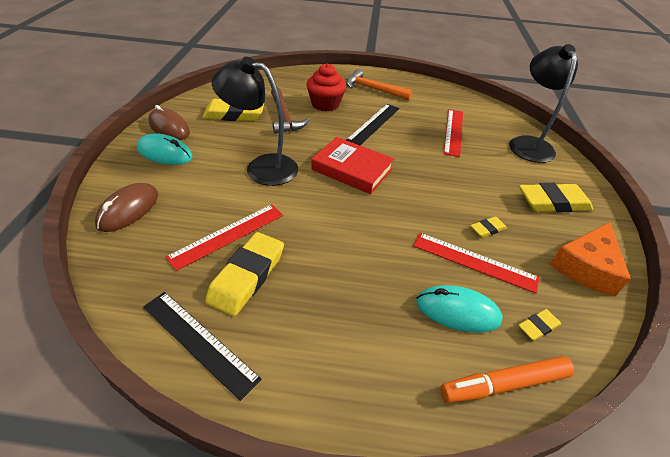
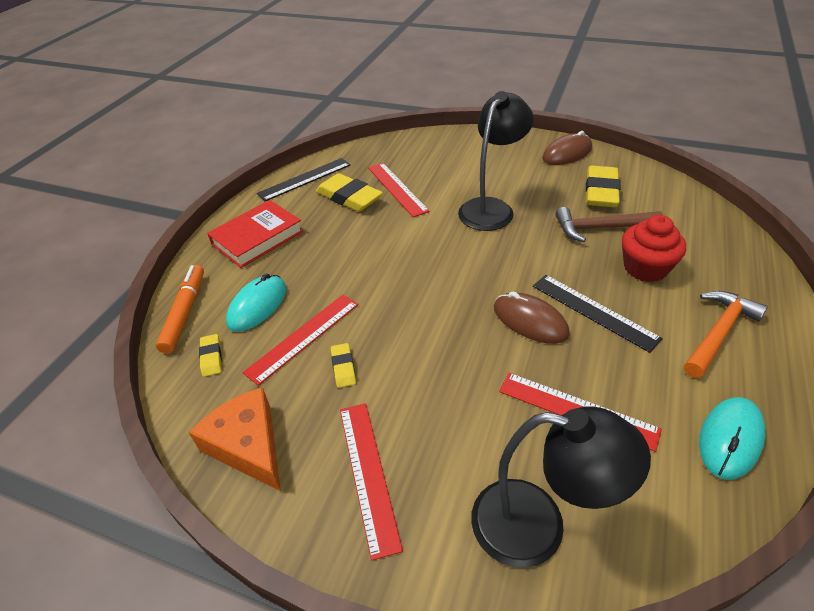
camera: 110 degrees right, 0 degrees up
brown mouse [95,183,158,232] -> brown mouse moved to [494,292,570,344]
turquoise mouse [137,133,192,165] -> turquoise mouse moved to [699,397,765,480]
red book [311,137,394,194] -> red book moved to [207,200,303,268]
yellow eraser [519,183,593,212] -> red ruler [340,403,403,560]

